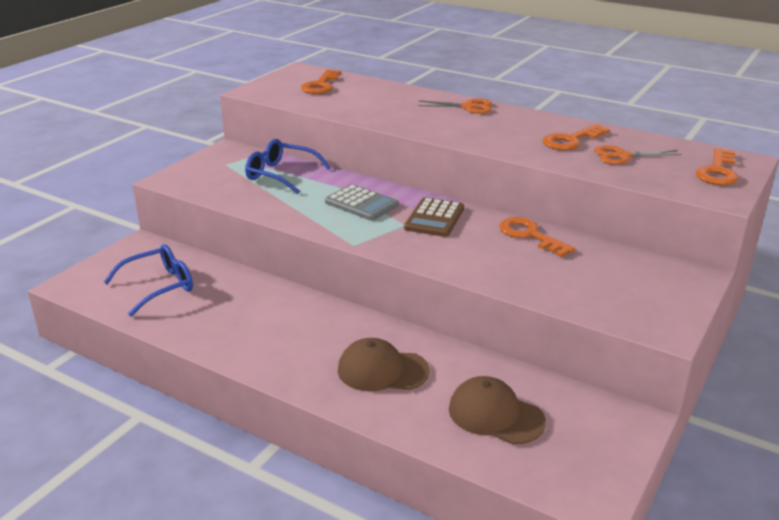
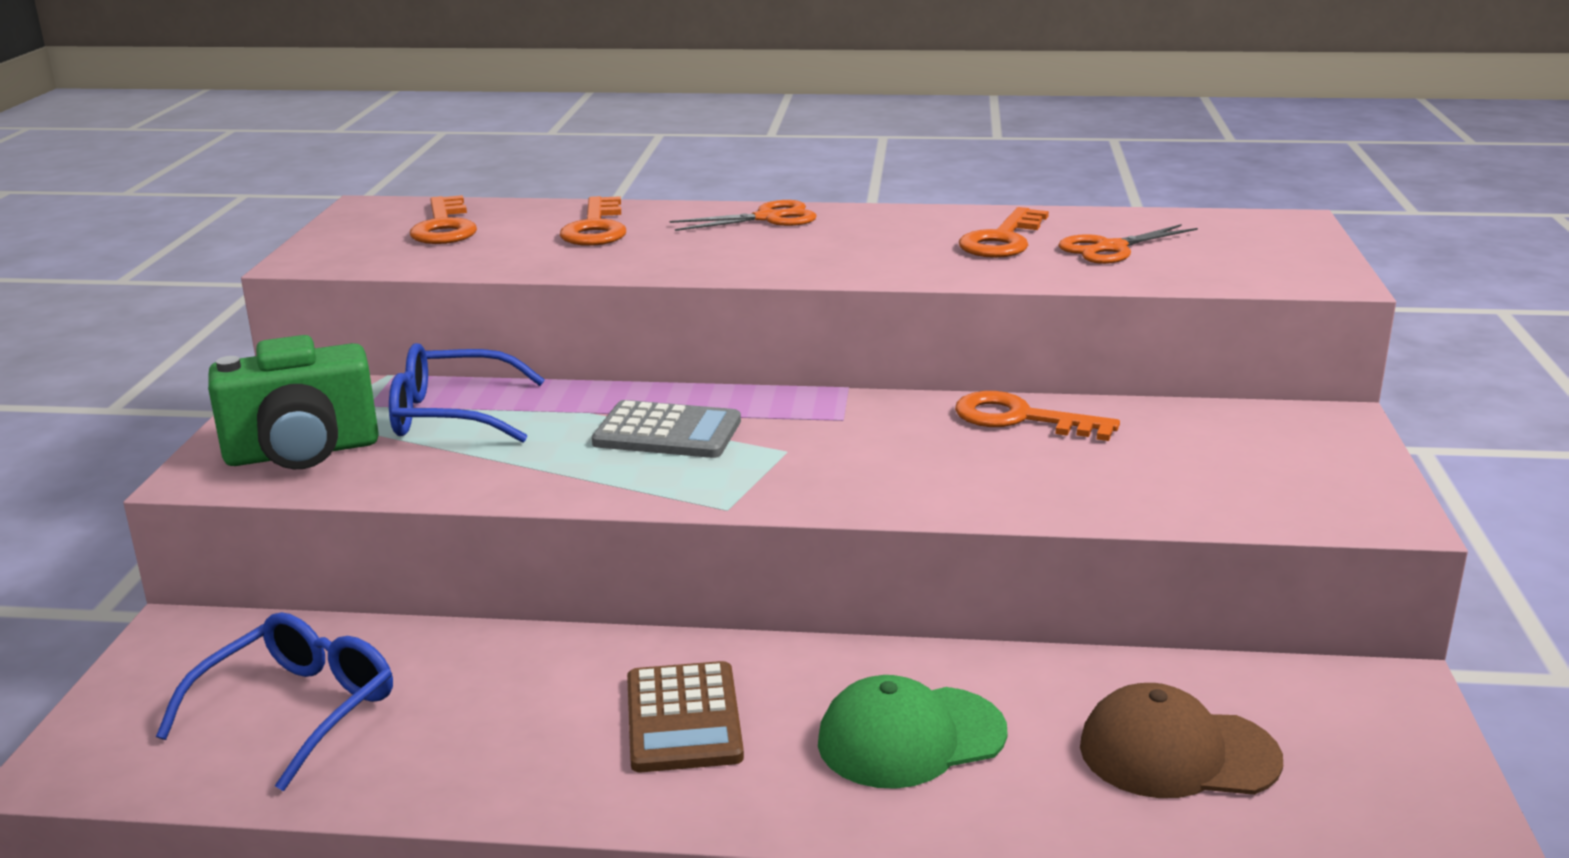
camera: 25 degrees left, 5 degrees down
brown cap [338,338,430,391] -> green cap [818,675,1008,789]
brown calculator [404,197,464,237] -> brown calculator moved to [627,661,744,772]
orange key [696,148,738,185] -> orange key moved to [560,196,626,246]
none -> green camera [208,335,379,469]

